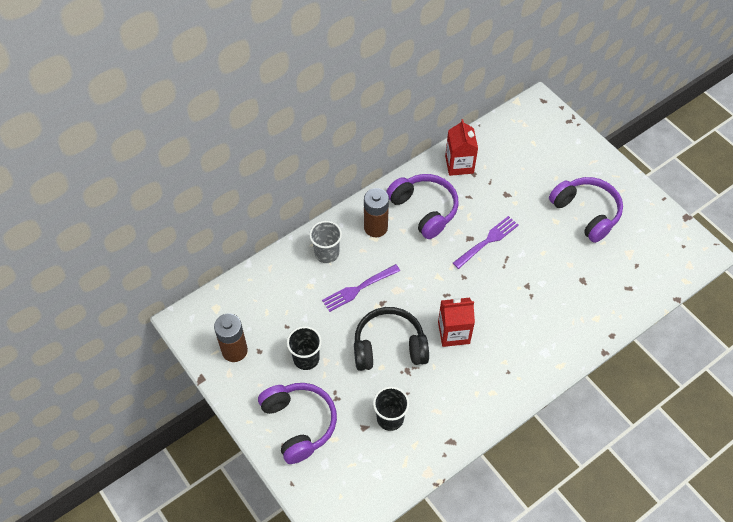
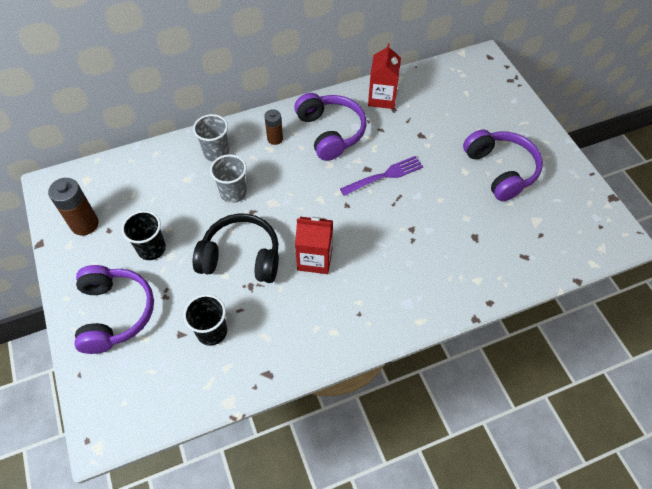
camera: 15 degrees right, 0 degrees up
purple fork [322,264,400,312] -> grey cup [210,154,247,203]
brown battery [364,188,389,237] -> brown battery [264,109,283,145], size x0.63

